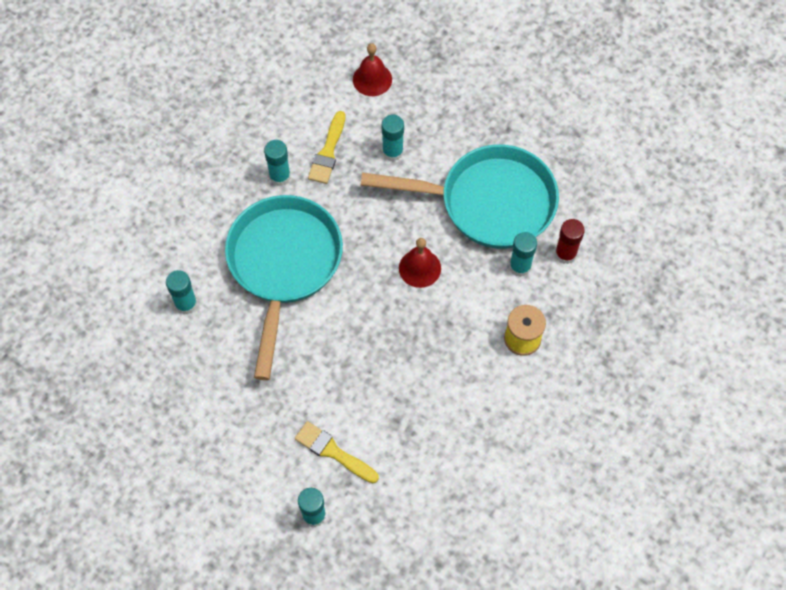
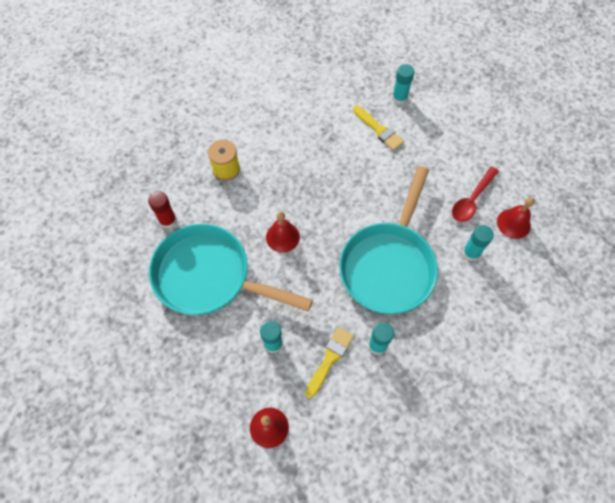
camera: 165 degrees left, 0 degrees up
turquoise glue stick [509,232,537,277] -> none
none -> red spoon [452,166,499,222]
none -> red bell [497,197,535,239]

